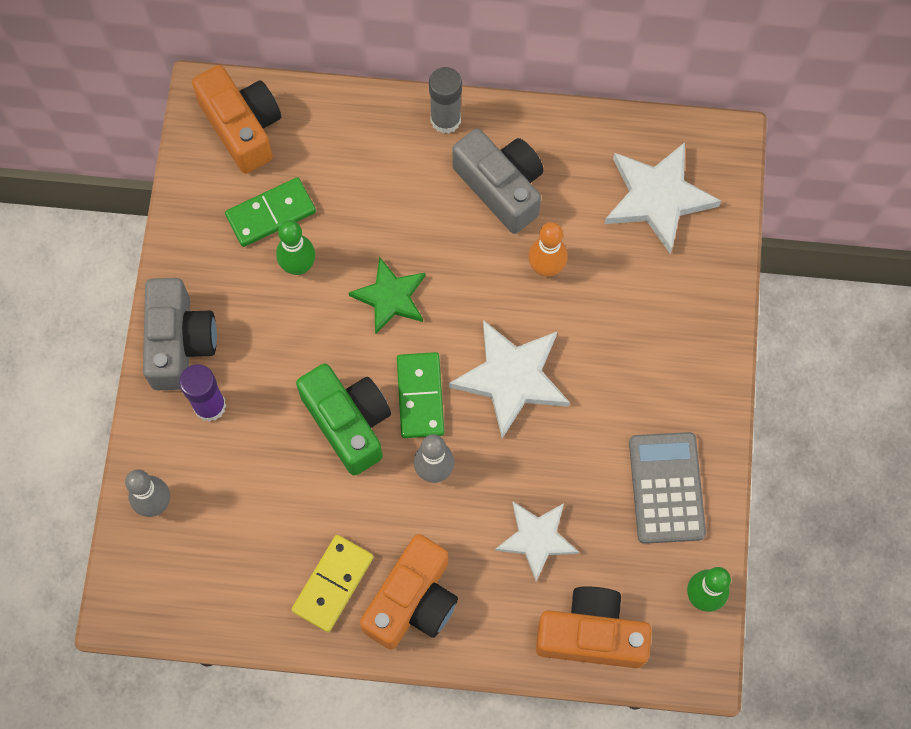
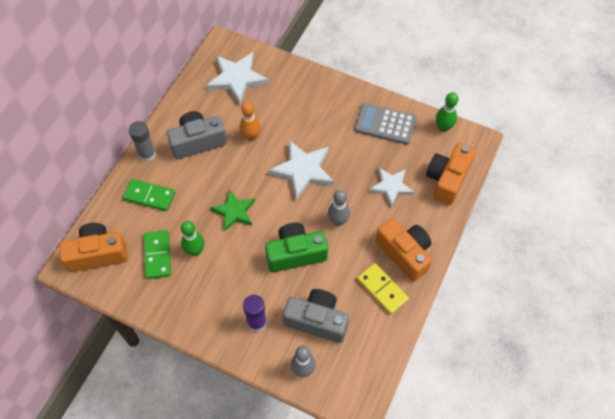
camera: 70 degrees left, 10 degrees down
grey camera [143,278,217,390] -> grey camera moved to [283,289,349,343]
green domino [397,352,444,438] -> green domino moved to [123,179,175,211]

